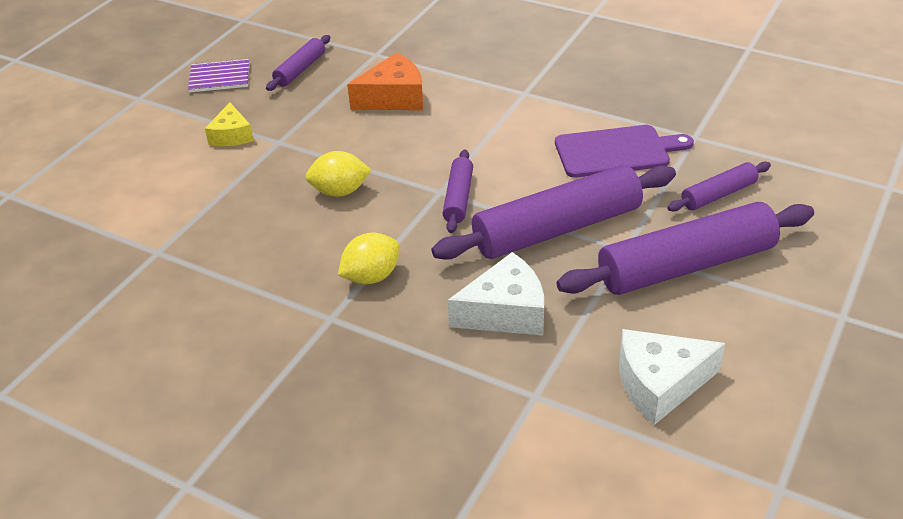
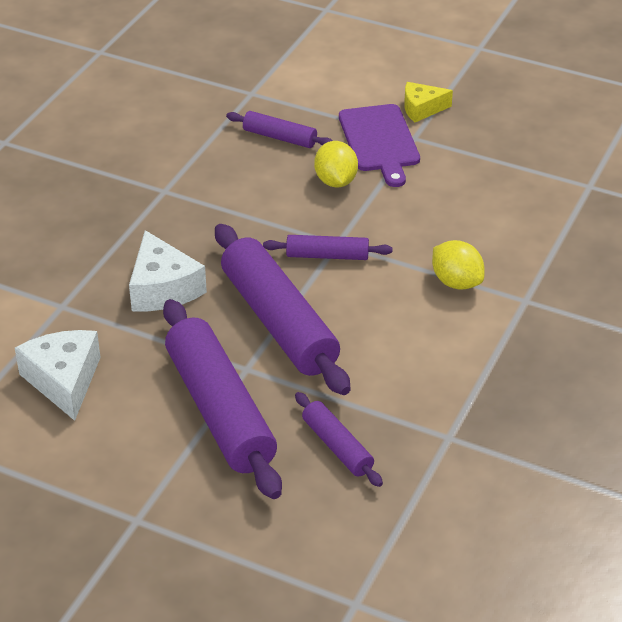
camera: 85 degrees right, 0 degrees up
purple notebook [188,58,249,92] -> none
purple rolling pin [266,35,330,91] -> purple rolling pin moved to [226,111,333,148]
yellow lemon [338,233,400,284] -> yellow lemon moved to [432,240,485,290]
orange cheese [347,52,423,110] -> none
purple cutting board [555,125,694,178] -> purple cutting board moved to [339,104,420,187]

